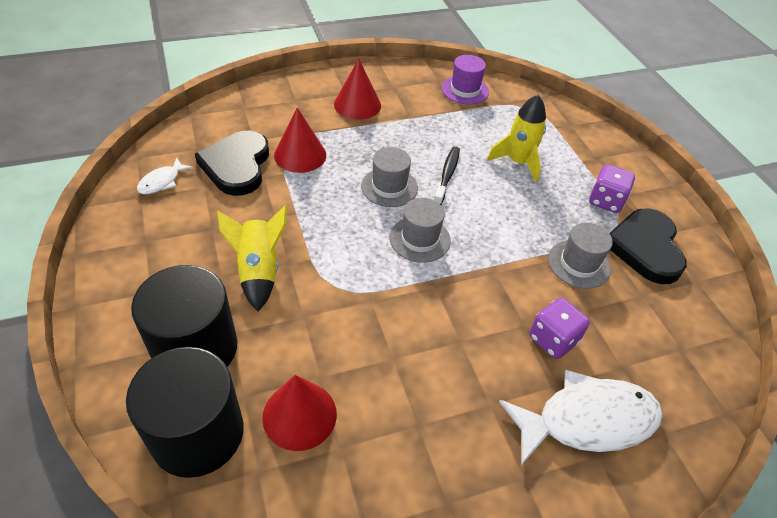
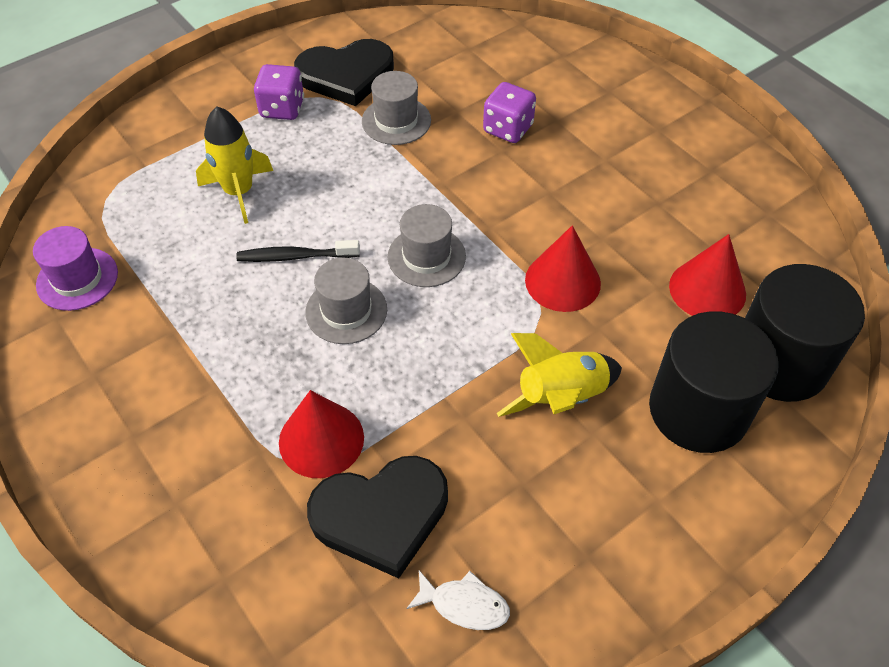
camera: 105 degrees left, 5 degrees up
red cone [334,59,381,120] -> red cone moved to [525,225,601,312]
white fish [499,370,663,466] -> none

